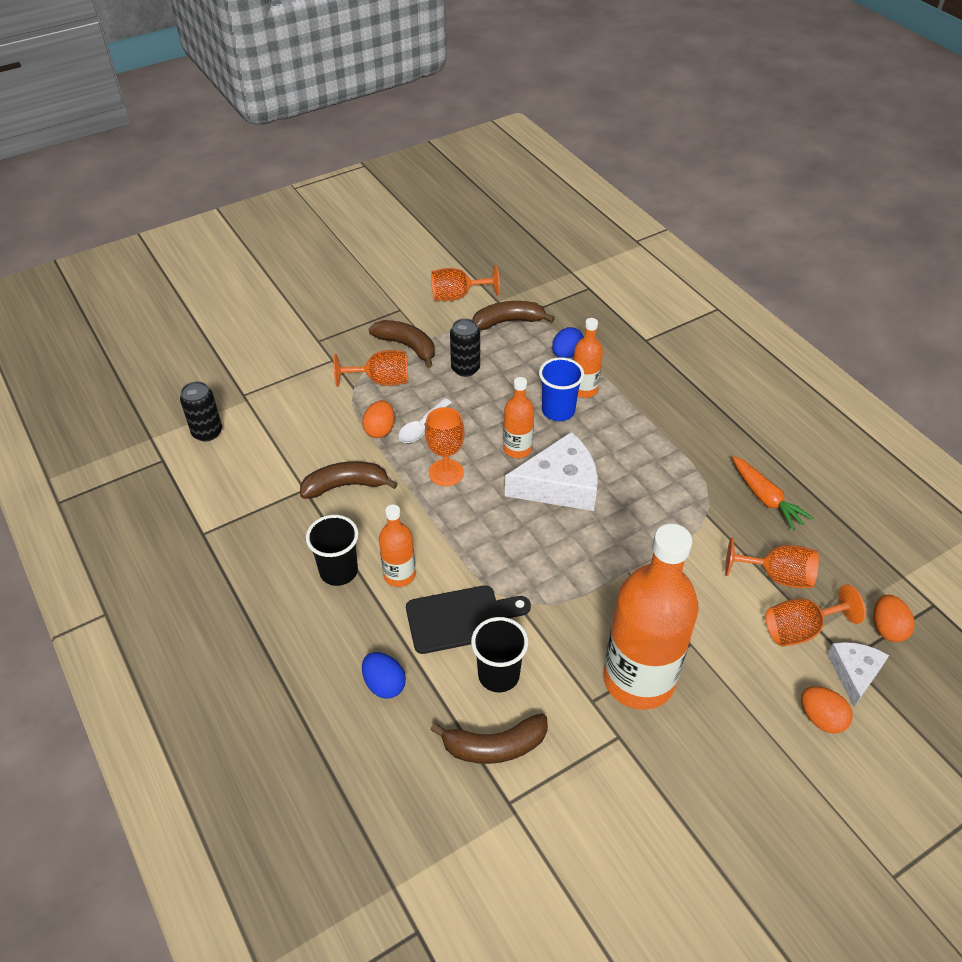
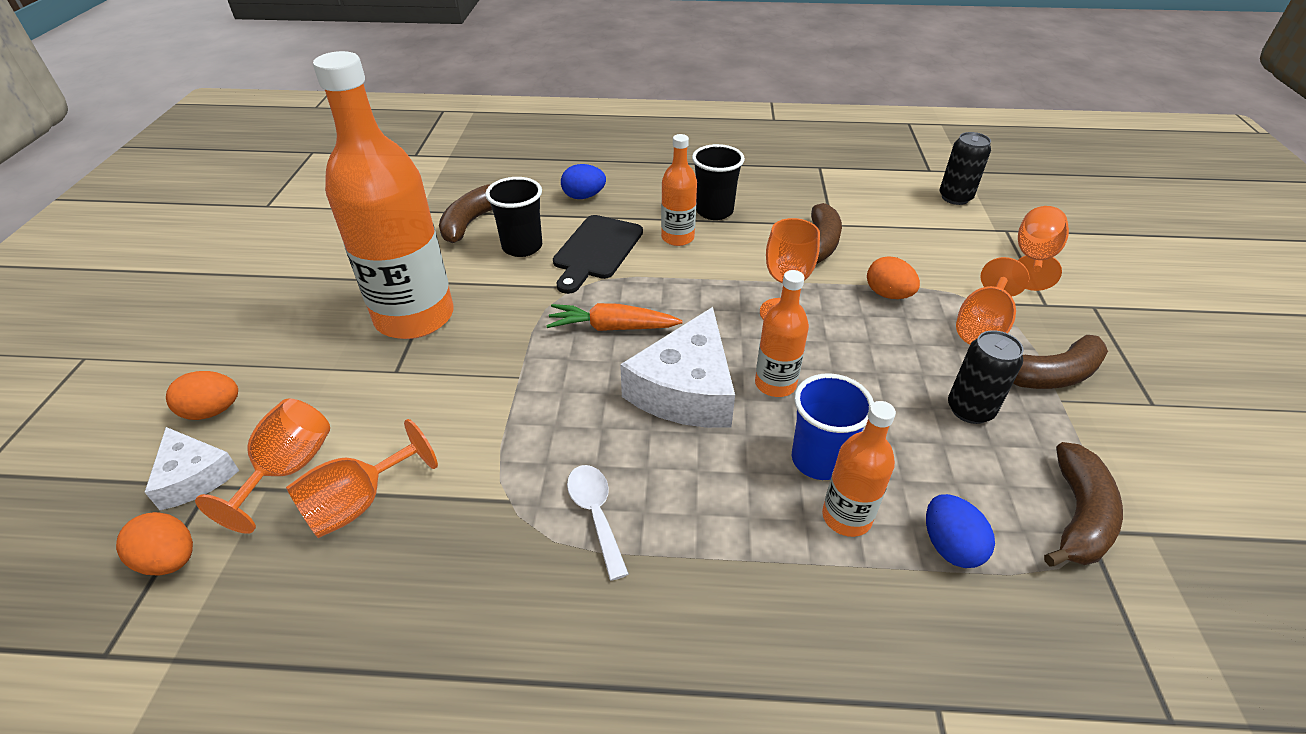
camera: 125 degrees right, 5 degrees down
white spoon [398,398,452,443] -> white spoon moved to [567,465,629,581]
orange goblet [431,265,500,301] -> orange goblet moved to [1017,206,1069,291]
orange carrot [732,456,814,531] -> orange carrot moved to [546,303,683,331]

